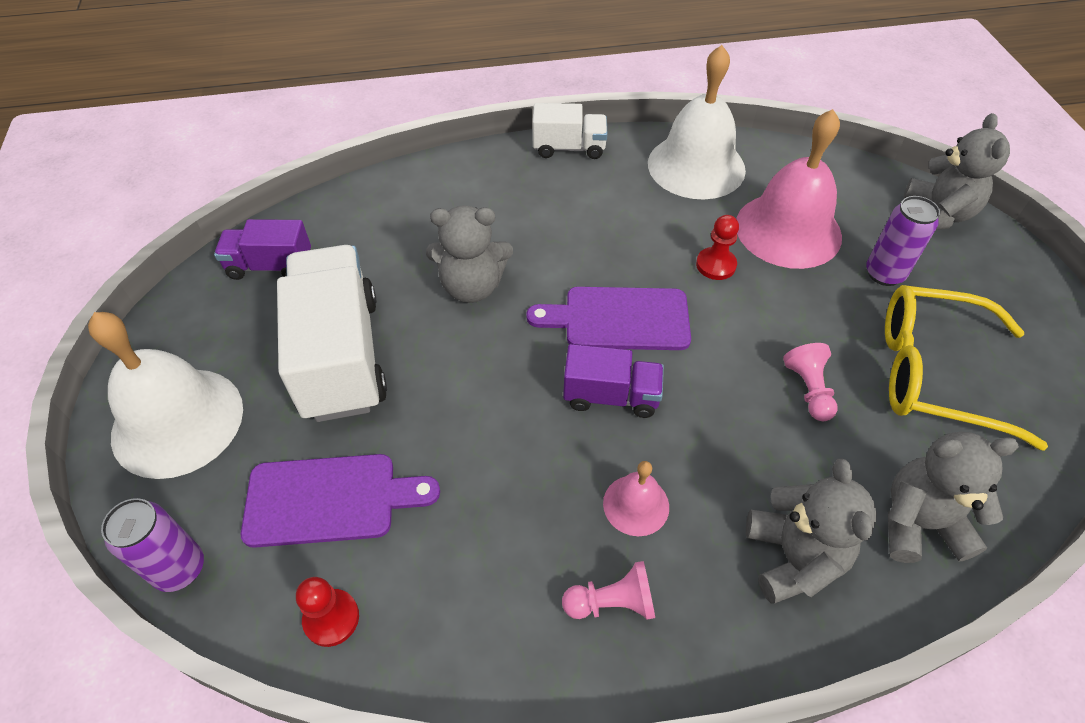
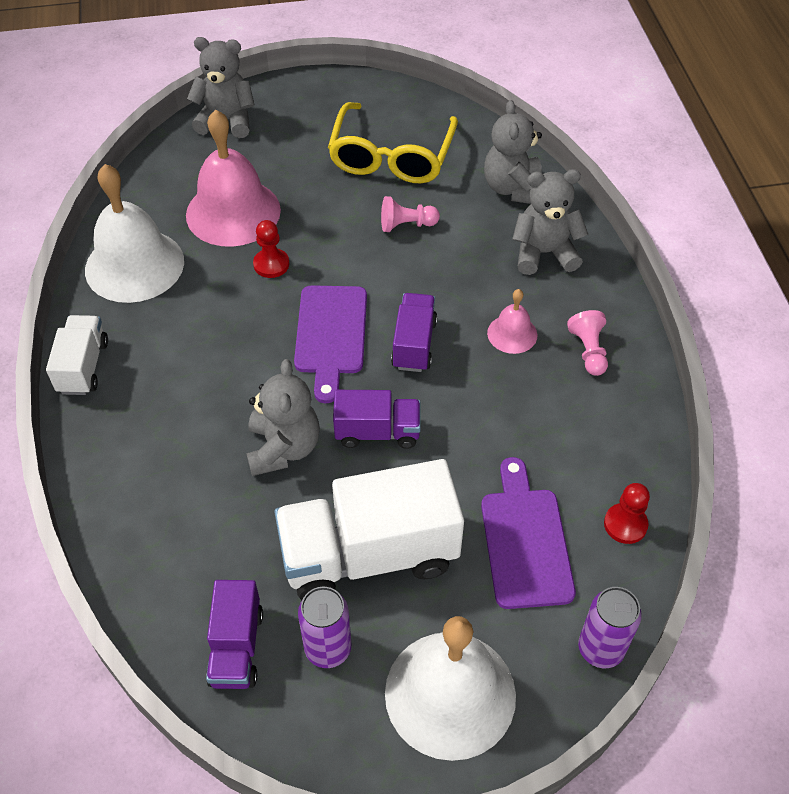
camera: 90 degrees left, 0 degrees up
purple can [866,196,940,286] -> purple can moved to [298,587,351,668]
none -> purple truck [333,390,421,449]

